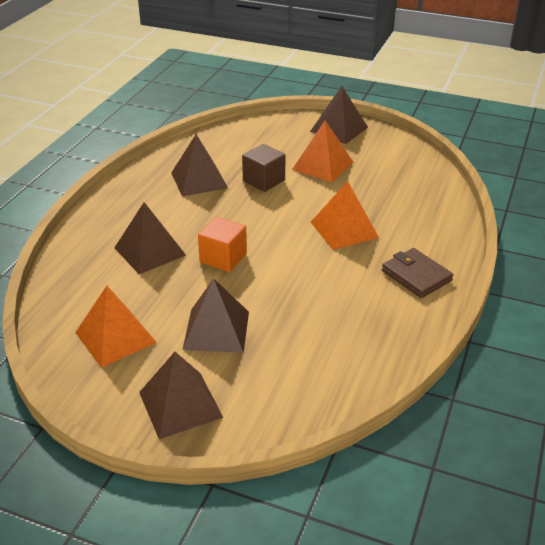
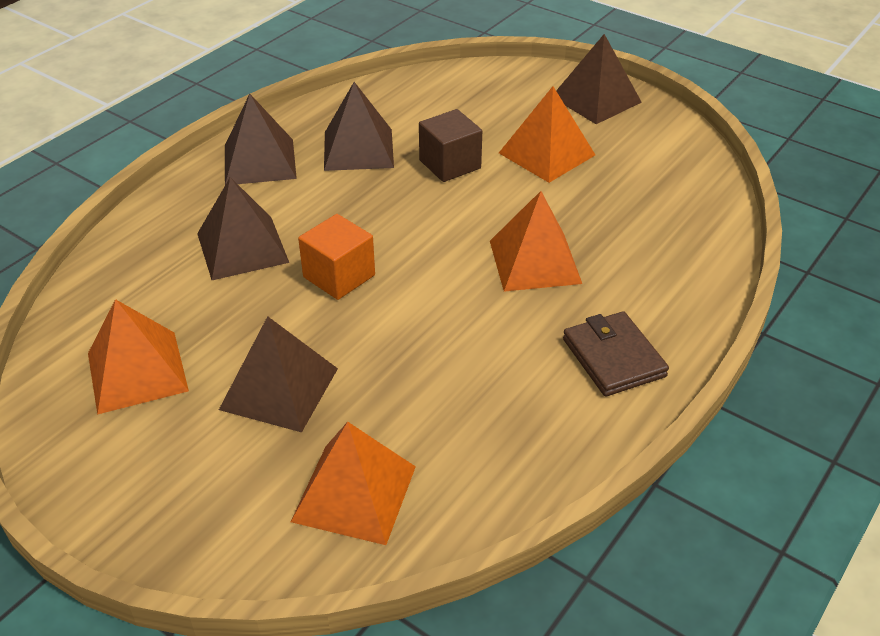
camera: 15 degrees right, 5 degrees up
brown pyramid [139,352,223,439] -> brown pyramid moved to [225,94,297,185]
none -> orange pyramid [291,422,416,545]

